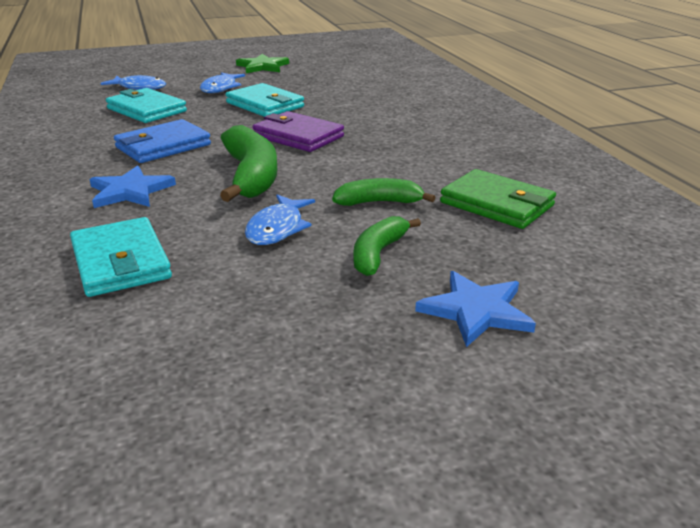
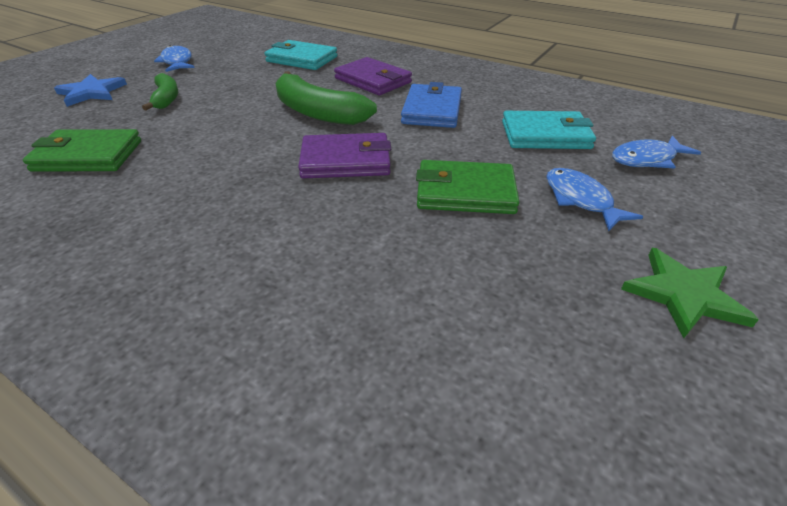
camera: 140 degrees right, 10 degrees up
blue star [90,165,176,208] -> purple wallet [334,57,412,95]
turquoise wallet [226,83,304,117] -> green wallet [416,160,519,214]
blue fish [245,194,315,245] -> blue fish moved to [154,45,195,72]
green banana [332,178,436,206] -> none

